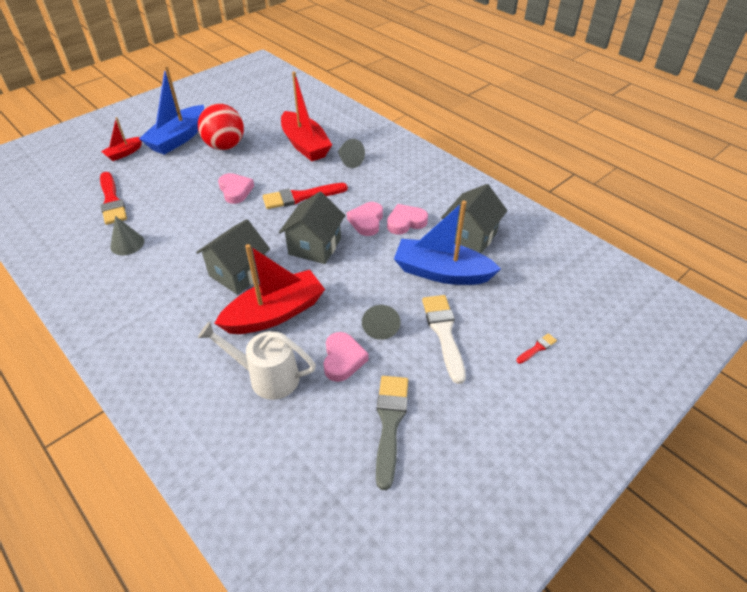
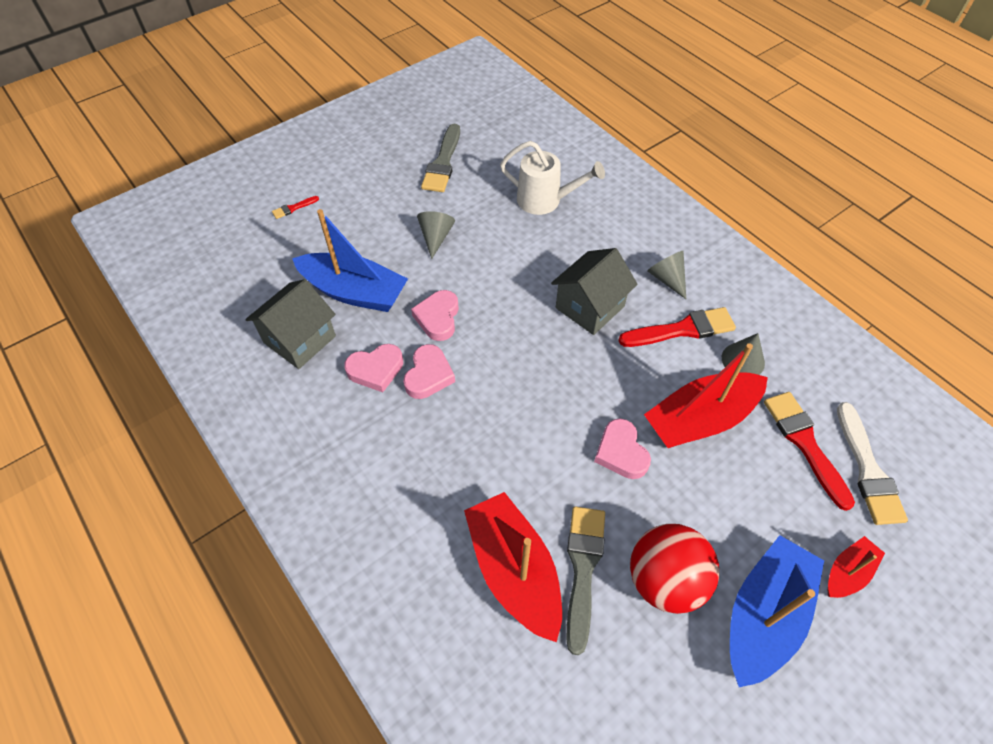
camera: 175 degrees left, 10 degrees up
red boat [214,244,325,334] -> red boat moved to [644,343,768,448]
red brush [263,183,348,209] -> red brush moved to [618,307,736,347]
grey house [279,192,345,264] -> none
pink heart [323,332,369,382] -> pink heart moved to [411,290,459,341]
grey cone [338,139,365,168] -> grey cone moved to [647,251,686,299]
white brush [422,295,466,384] -> white brush moved to [837,402,908,525]
none -> grey brush [566,507,605,655]

